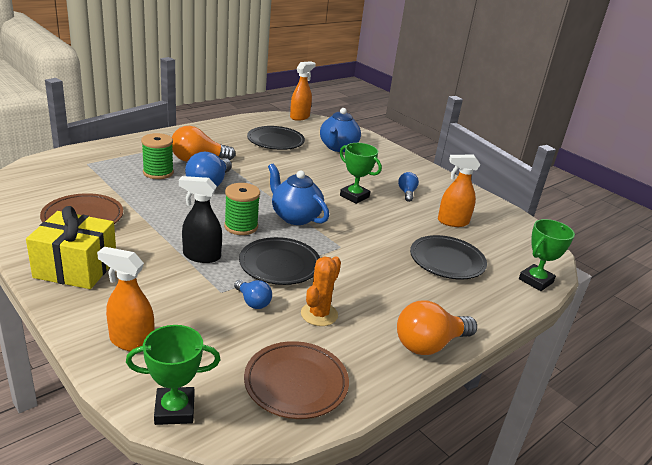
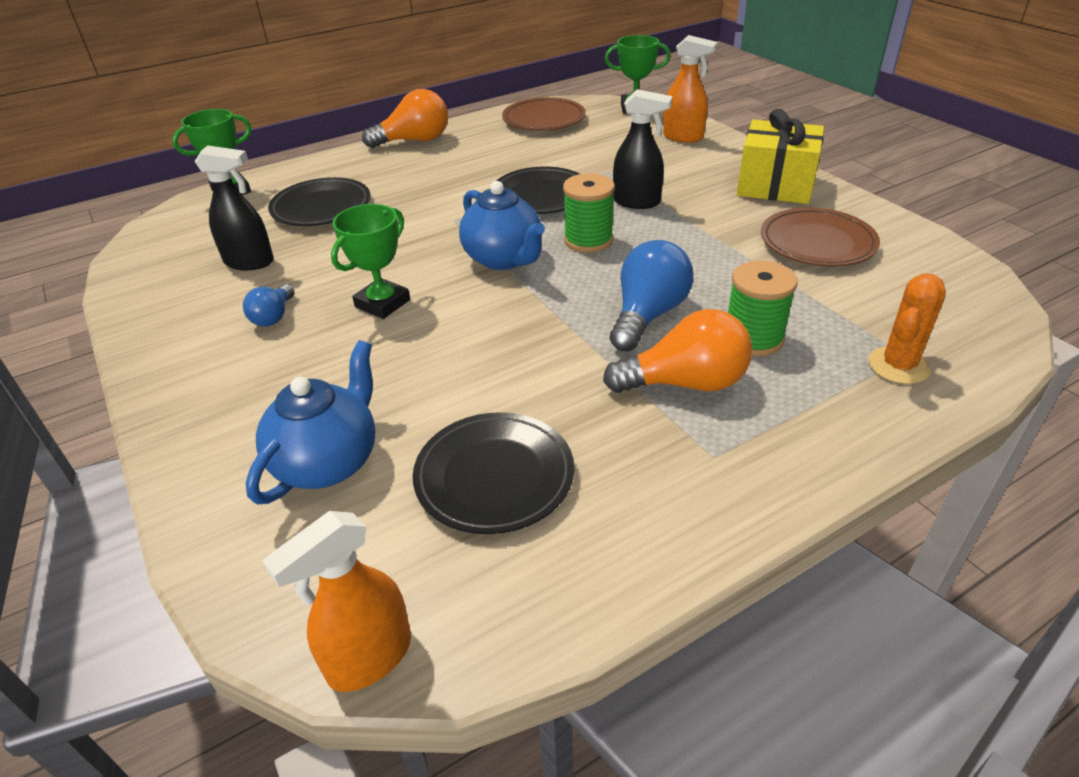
camera: 165 degrees left, 10 degrees up
blue light bulb [234,280,272,309] -> none
orange cactus [301,256,341,326] -> orange cactus moved to [868,274,946,384]
green trophy [340,143,382,204] -> green trophy turned 75 degrees clockwise [331,204,410,319]
orange spray bottle [438,155,480,227] -> black spray bottle [195,145,274,270]

